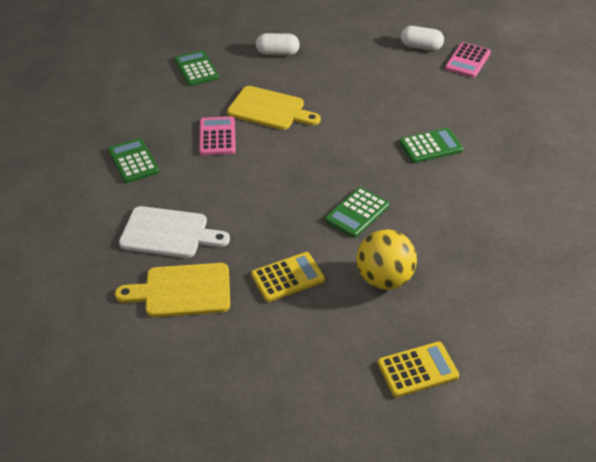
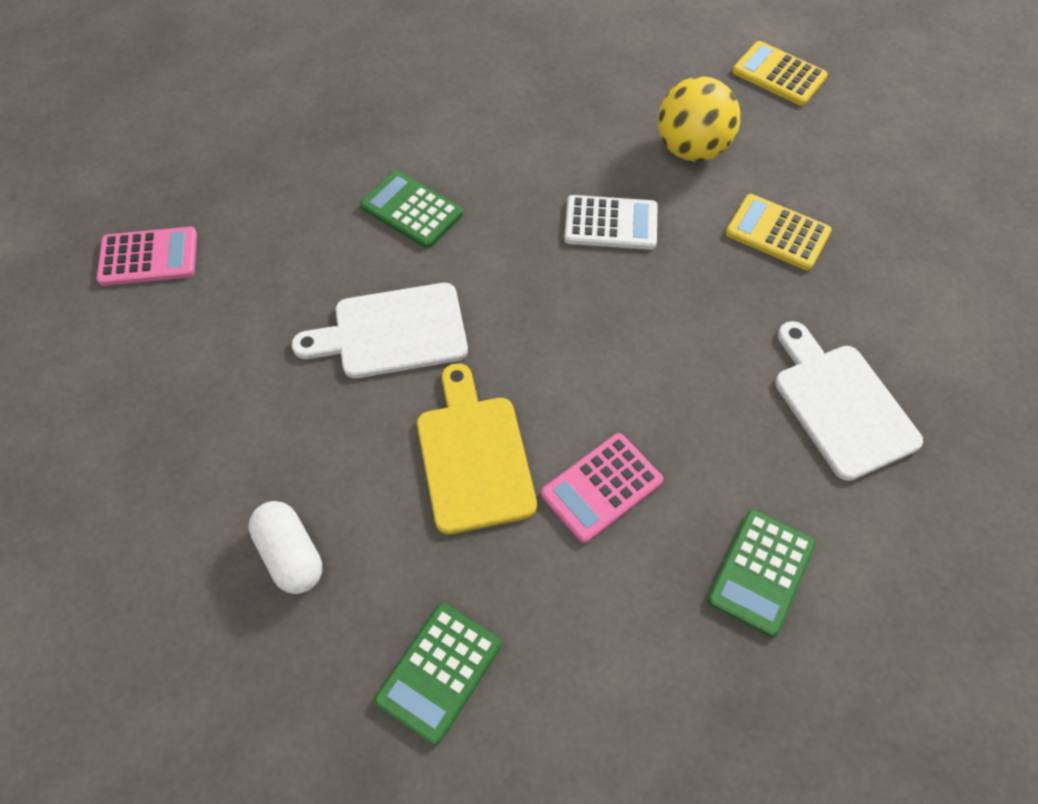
camera: 125 degrees left, 15 degrees up
yellow cutting board [115,263,230,317] -> none
green calculator [325,187,389,238] -> white calculator [564,195,657,250]
white capsule [401,26,444,51] -> none
none -> white cutting board [292,283,468,378]

